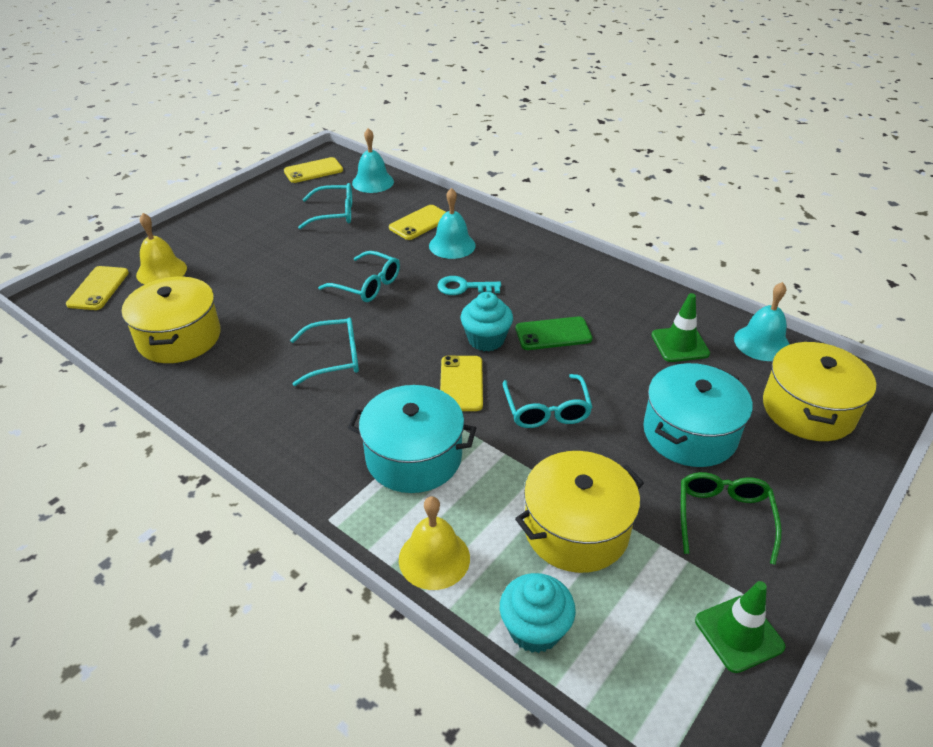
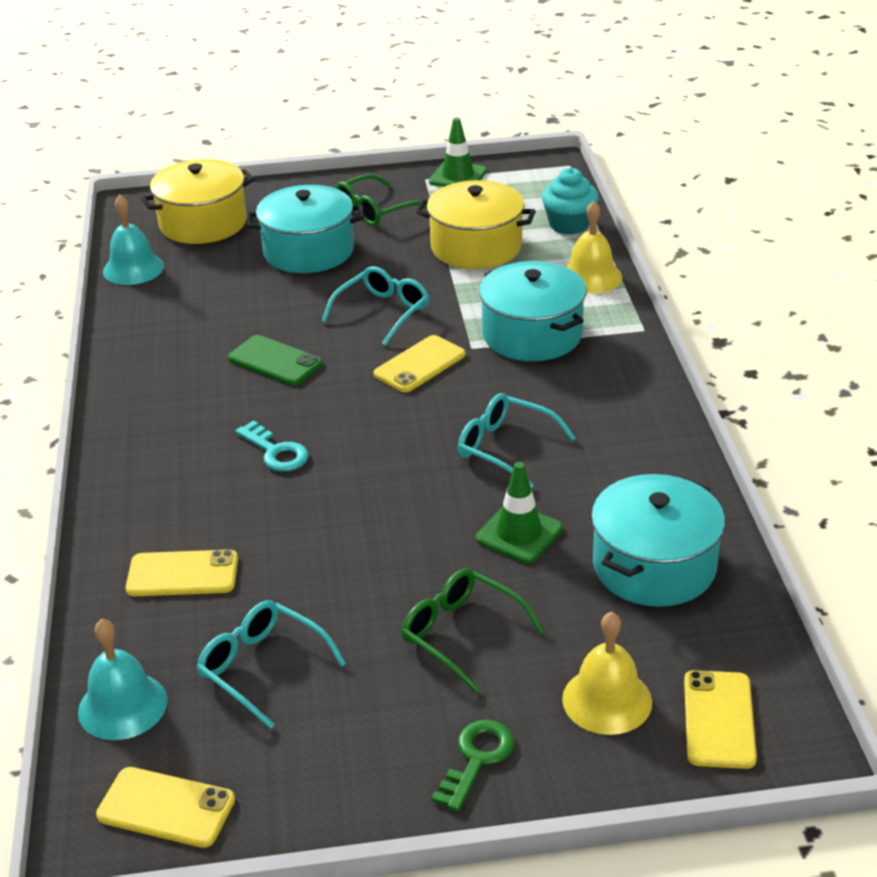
camera: 135 degrees left, 5 degrees down
yellow phone [66,266,129,310] -> yellow phone turned 45 degrees counterclockwise [684,670,757,769]
yellow pot [122,277,221,363] -> turquoise pot [591,474,725,607]
turquoise glasses [318,251,400,302] -> none
turquoise bell [429,188,476,259] -> none
turquoise cupcake [460,292,513,351] -> none
green traffic cone [651,293,710,362] -> green traffic cone moved to [476,462,563,563]
none -> green glasses [401,568,545,693]
none -> green key [432,719,514,812]

